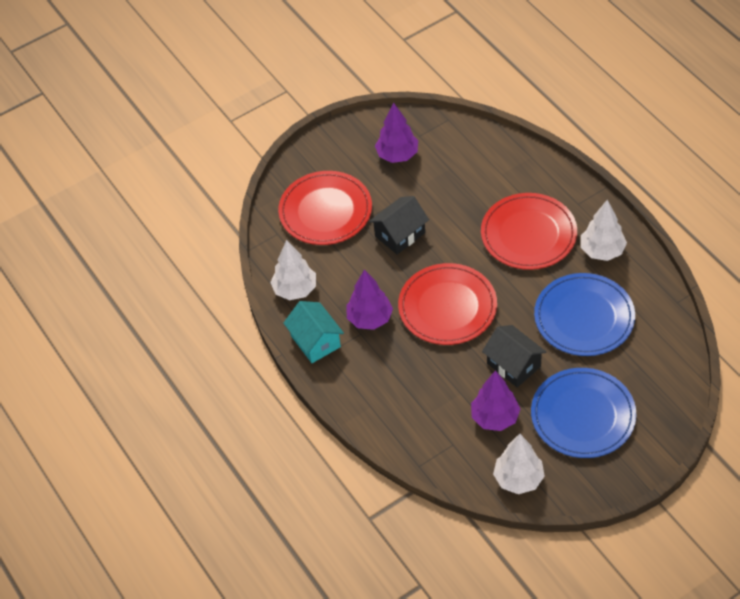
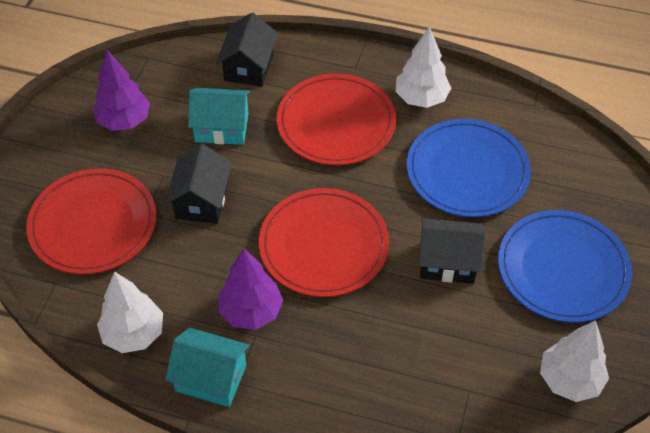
camera: 45 degrees left, 0 degrees up
purple tree [471,371,521,431] -> none
none -> turquoise house [188,88,250,145]
none -> black house [216,12,278,87]

